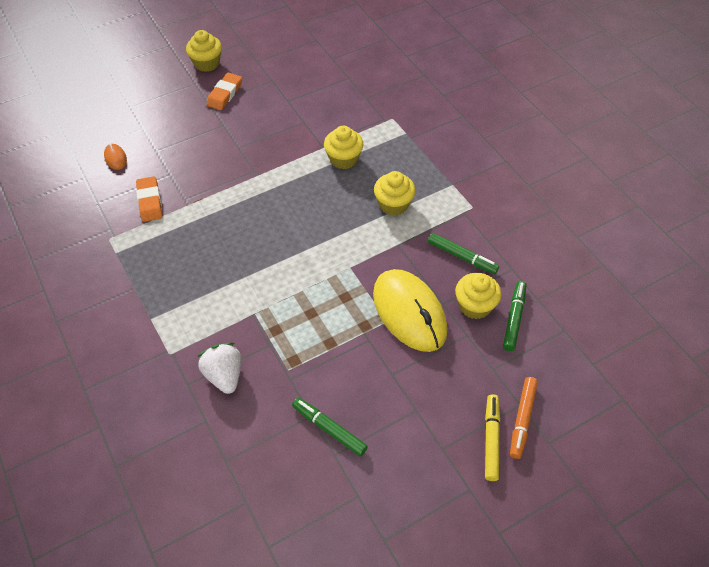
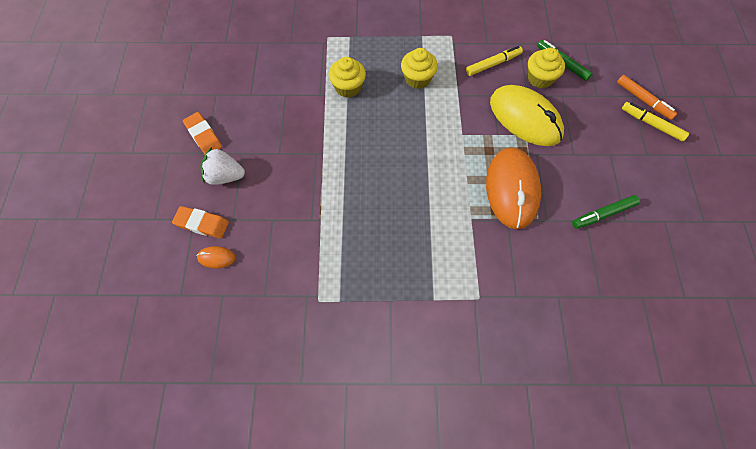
camera: 60 degrees left, 10 degrees up
orange eraser [136,176,162,222] -> orange eraser moved to [172,206,229,239]
yellow cupcake [186,30,222,72] -> none
white strawberry [197,343,241,394] -> white strawberry moved to [201,147,245,185]
yellow mouse [373,269,447,352] -> yellow mouse turned 45 degrees clockwise [490,85,564,146]
green marker [428,233,499,274] -> yellow marker [466,46,523,76]
none -> orange mouse [486,148,541,229]

